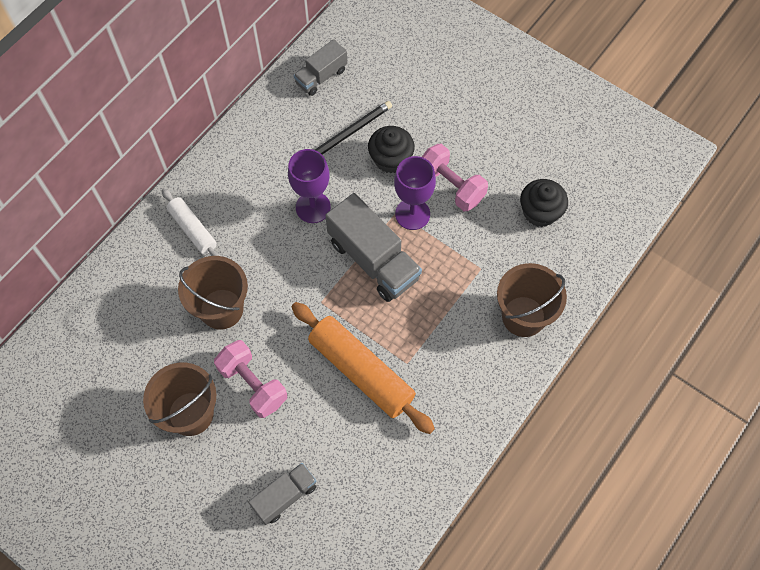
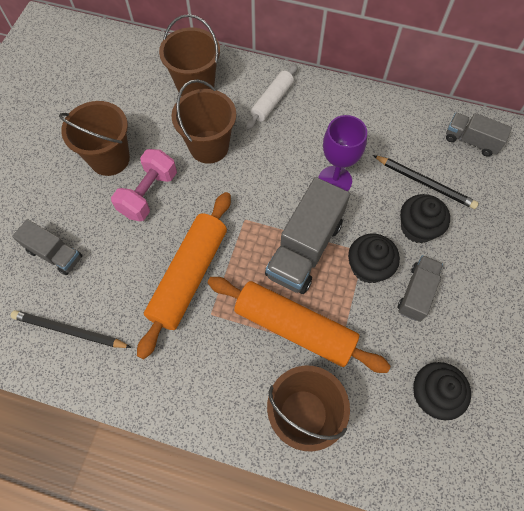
camera: 70 degrees right, 0 degrees up
purple goblet [394,156,436,230] -> black cupcake [348,234,400,283]
pink dumbbell [422,144,488,211] -> grey truck [398,255,443,322]
none -> black pencil [11,310,132,348]
none -> brown bucket [159,14,220,96]
none -> orange rolling pin [208,277,391,373]

